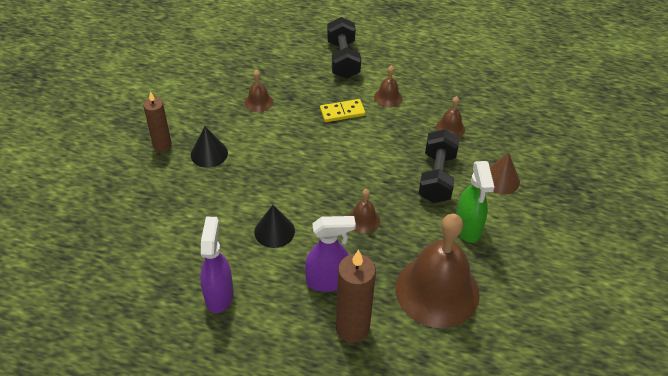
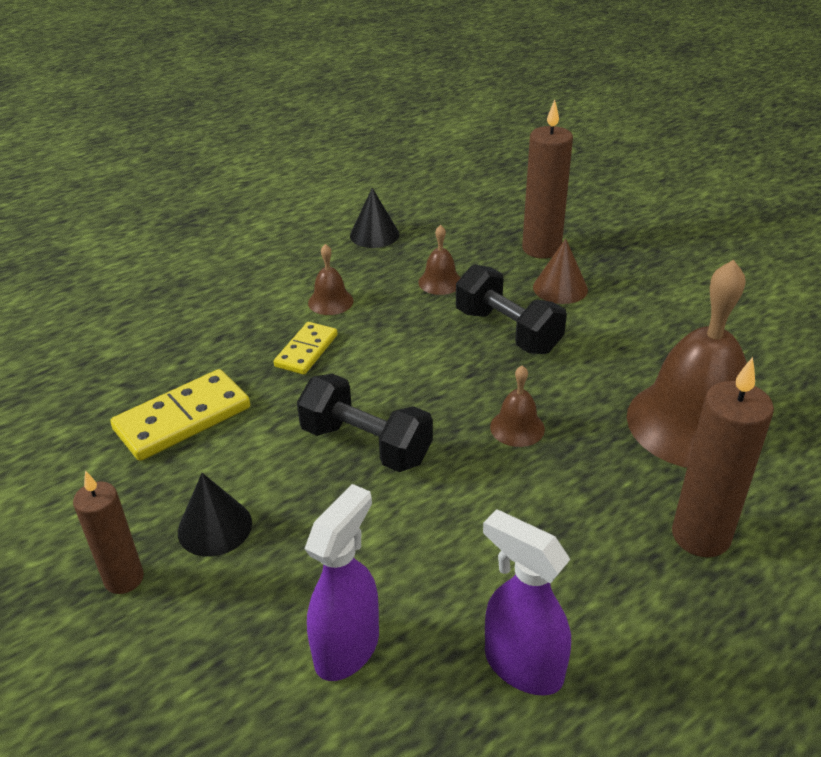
camera: 50 degrees left, 10 degrees down
brown bell [245,70,273,112] -> yellow domino [110,369,250,461]
black cone [254,205,295,248] -> black cone moved to [350,188,400,248]
purple spray bottle [305,216,356,292] -> purple spray bottle moved to [304,484,379,681]
black dumbbell [327,17,361,79] -> black dumbbell moved to [297,374,433,472]
green spray bottle [456,161,494,243] -> none
none -> brown candle [522,100,573,259]

